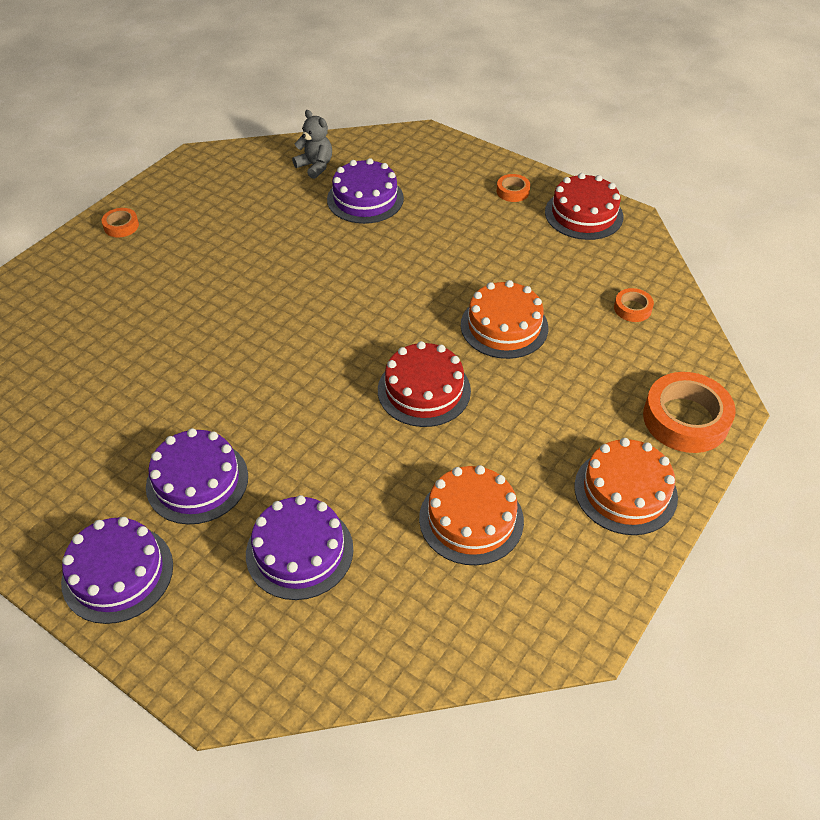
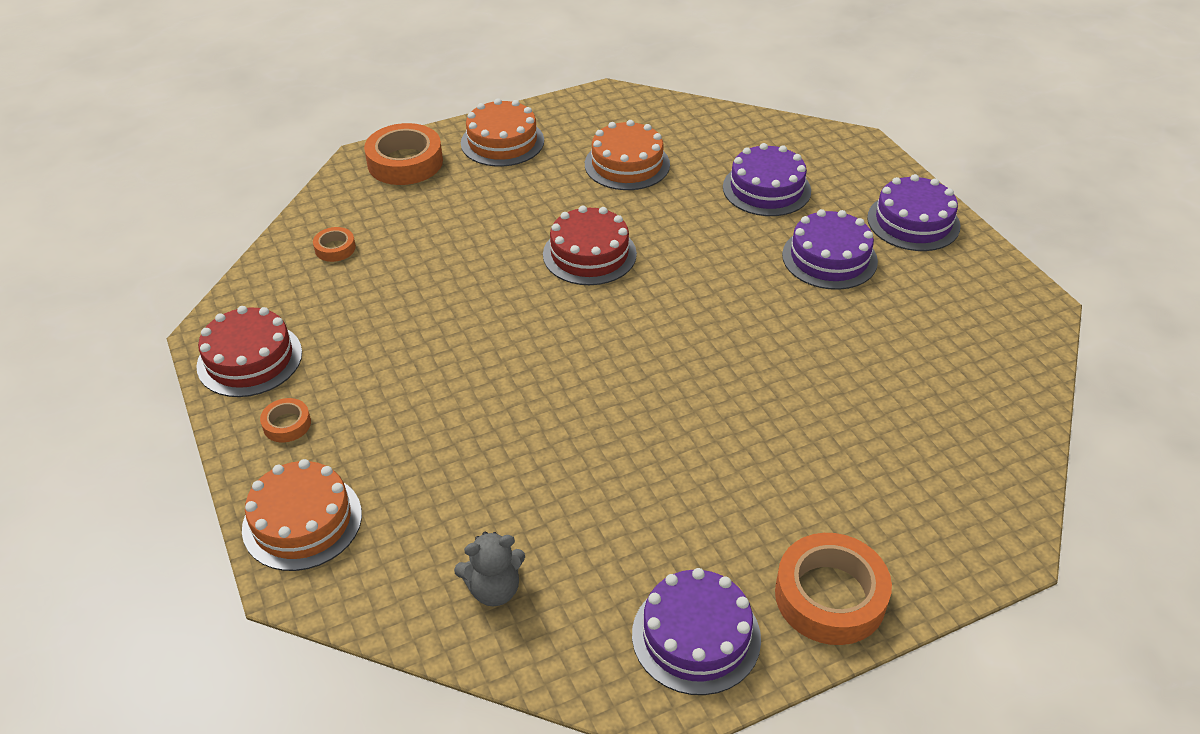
camera: 150 degrees left, 5 degrees down
orange tape [101,208,139,238] -> orange tape [775,533,892,645], size x2.03
grey teddy bear [292,110,332,179] -> grey teddy bear turned 90 degrees counterclockwise [454,532,525,606]
purple cake [327,158,404,224] -> purple cake moved to [632,568,761,695]
orange cake [461,280,548,359] -> orange cake moved to [242,459,362,571]

